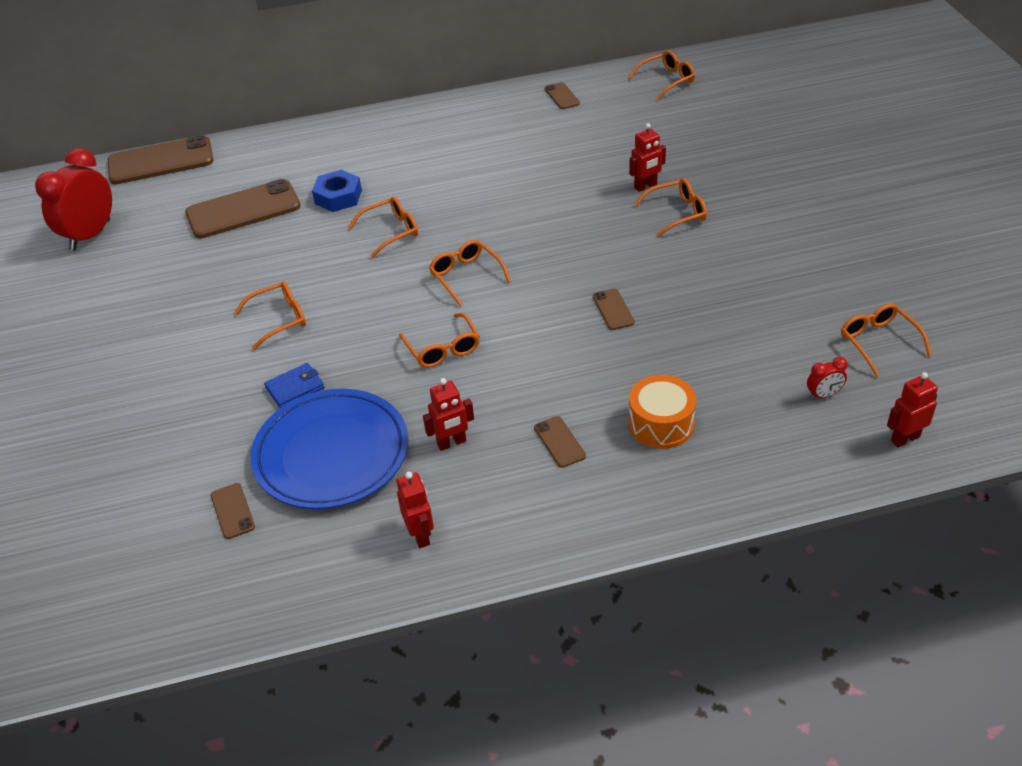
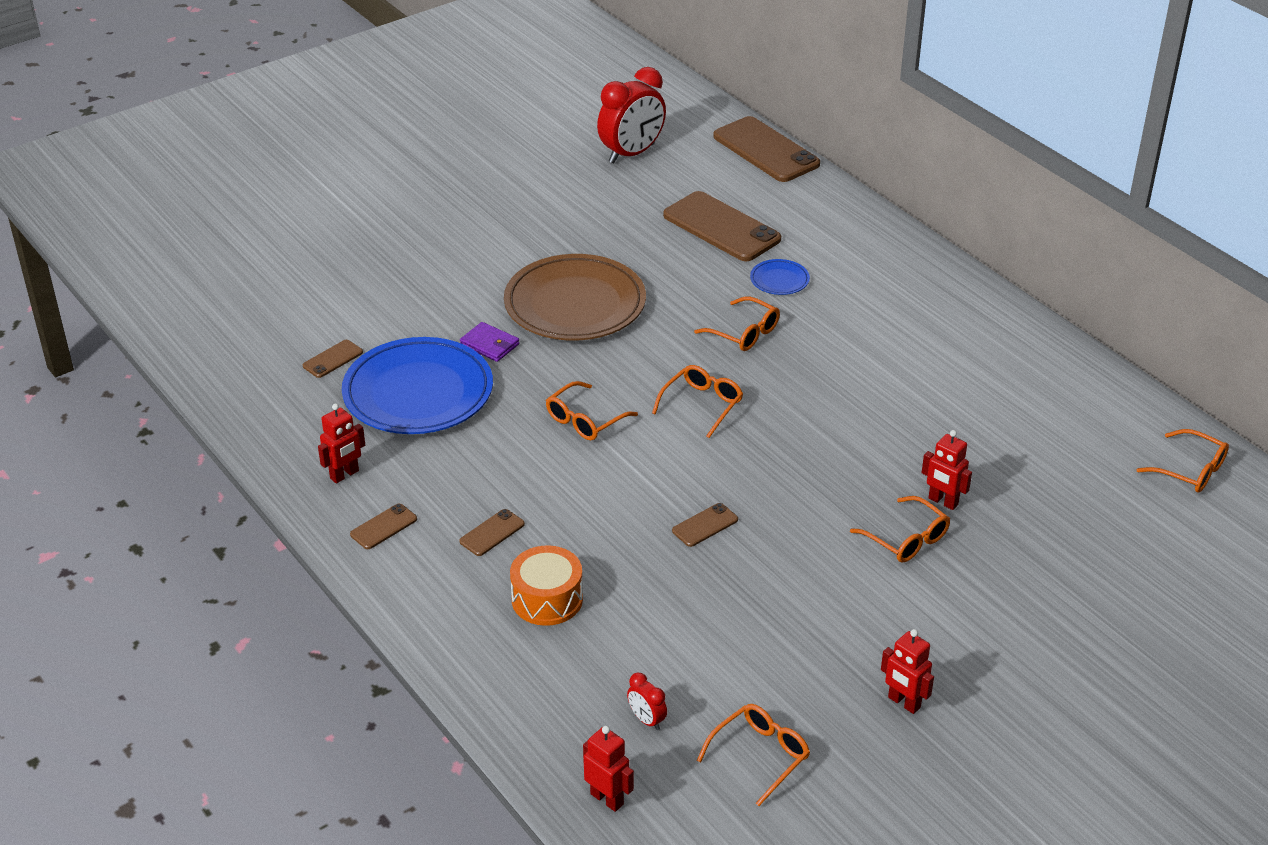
camera: 65 degrees right, 5 degrees down
red clock [35,148,112,251] -> red clock turned 135 degrees clockwise [597,67,666,164]
orange glasses [234,281,306,350] -> brown plate [504,254,646,341]
blue wallet [264,363,324,408] -> purple wallet [460,322,519,362]
blue nut [312,170,362,212] -> blue plate [750,259,810,295]
red robot [423,378,474,451] -> red robot moved to [881,629,934,714]
brown phone [545,82,580,109] -> brown phone moved to [350,504,417,549]

